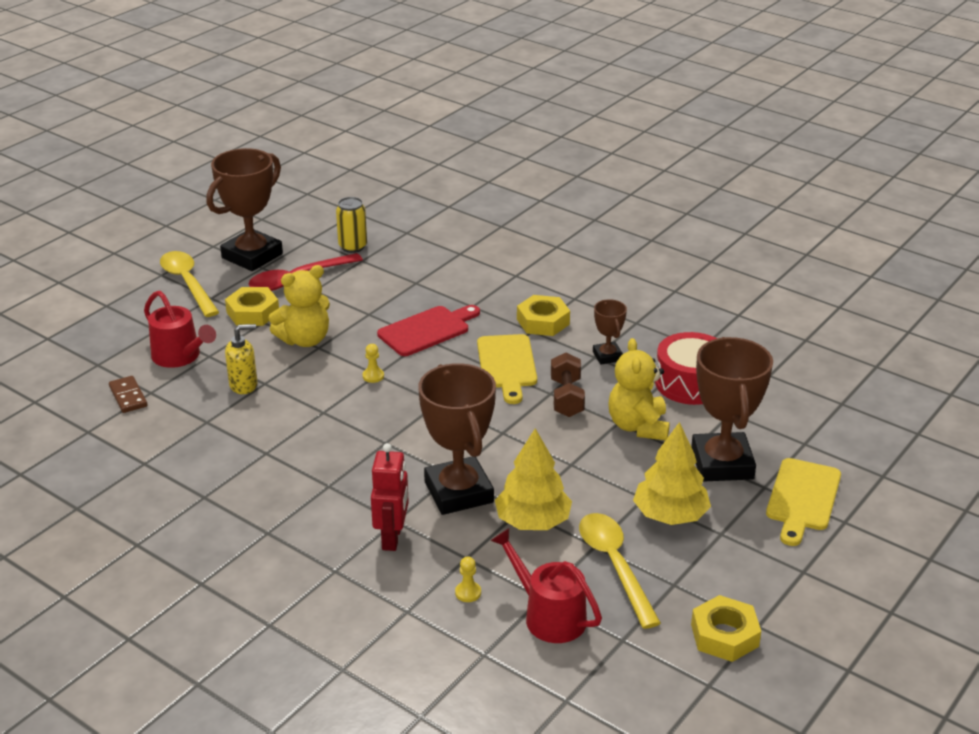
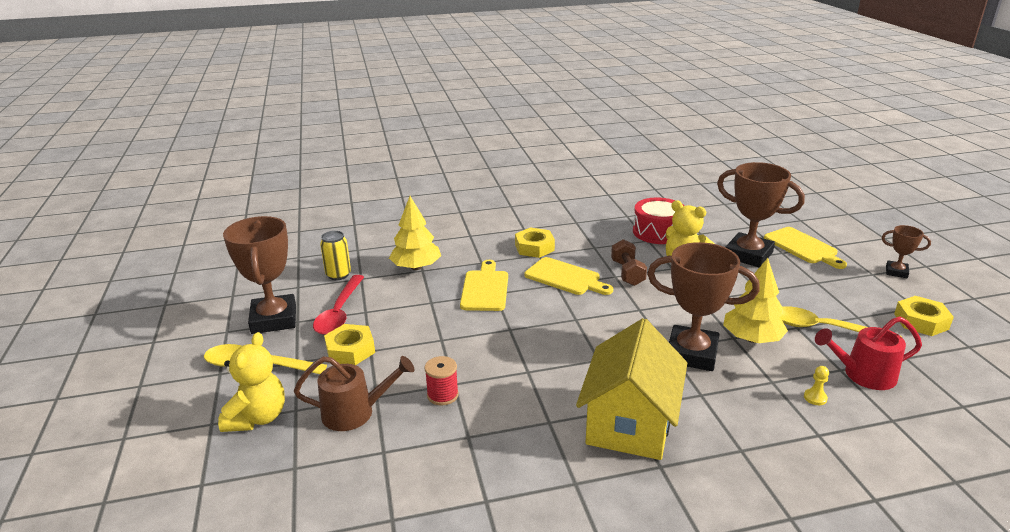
camera: 50 degrees left, 5 degrees down
brown domino [109,376,148,413] -> none
red watering can [144,291,216,368] -> brown watering can [294,356,415,431]
yellow soap dispenser [225,324,258,394] -> red spool [424,356,459,405]
yellow teddy bear [269,265,330,347] -> yellow teddy bear moved to [218,332,285,432]
yellow pawn [363,344,384,383] -> none
red robot [371,443,409,551] -> none
red cutting board [377,305,480,356] -> yellow cutting board [460,260,508,311]
brown dumbbell [551,353,585,417] -> brown dumbbell turned 45 degrees clockwise [611,239,647,286]
brown trophy [593,299,627,365] -> brown trophy moved to [882,225,931,278]
yellow tree [633,422,711,525] -> yellow tree moved to [389,196,441,270]
none -> yellow house [576,318,687,460]

